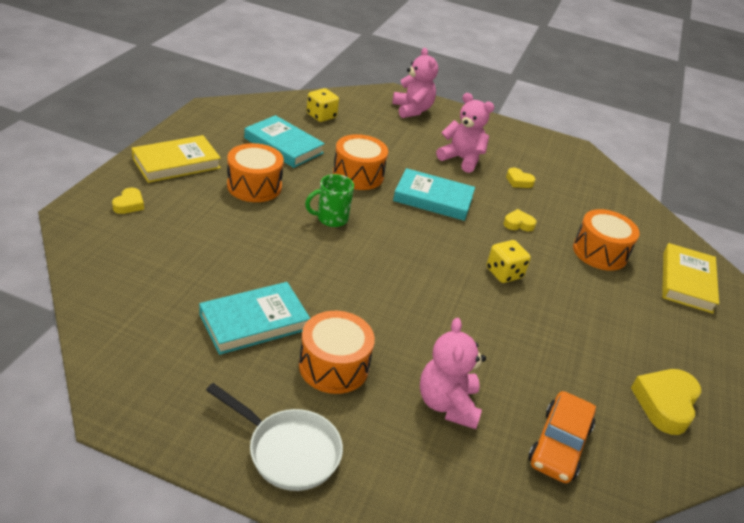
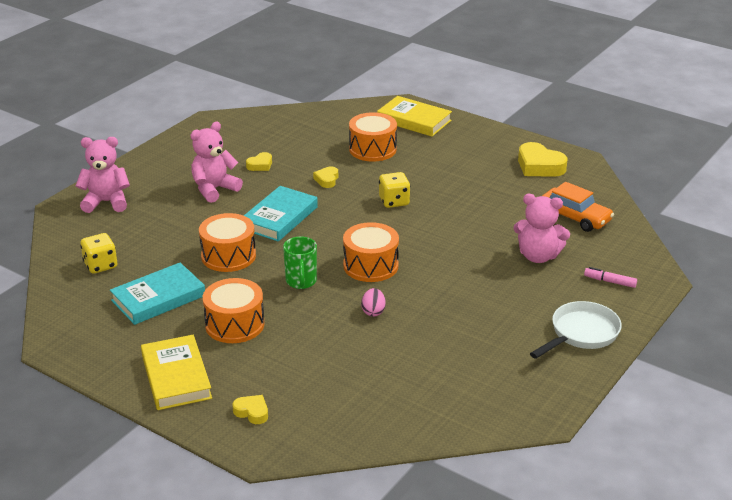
camera: 70 degrees left, 5 degrees down
turquoise book [199,282,310,355] -> none
orange drum [299,311,375,394] -> orange drum moved to [343,222,399,282]
none -> pink egg [361,288,386,317]
none -> pink marker [584,267,637,288]

